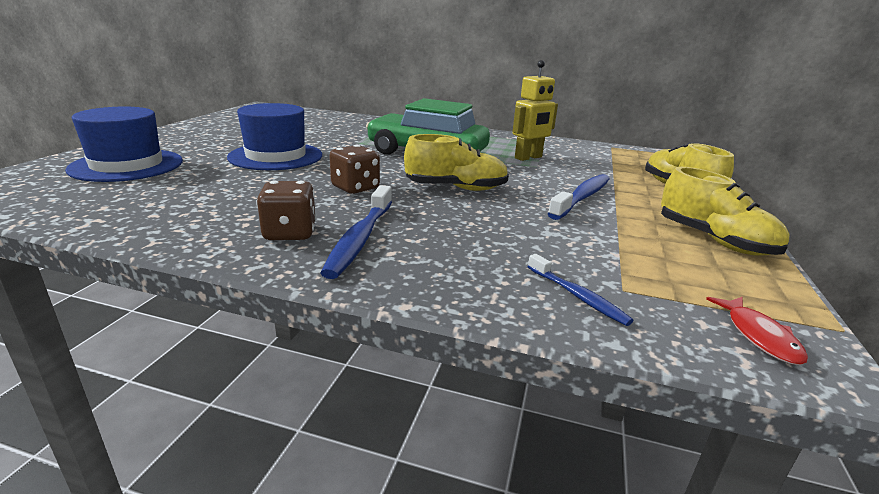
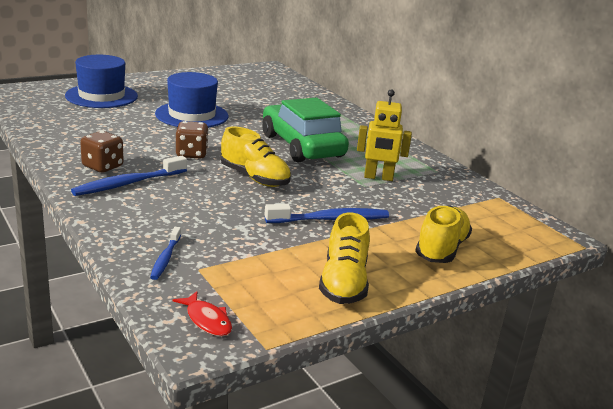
camera: 40 degrees right, 0 degrees up
red fish [706,297,808,365] -> red fish turned 75 degrees counterclockwise [172,291,232,336]

